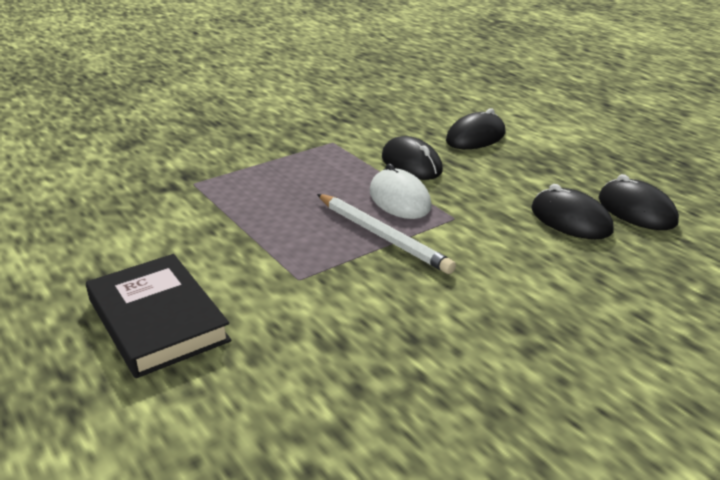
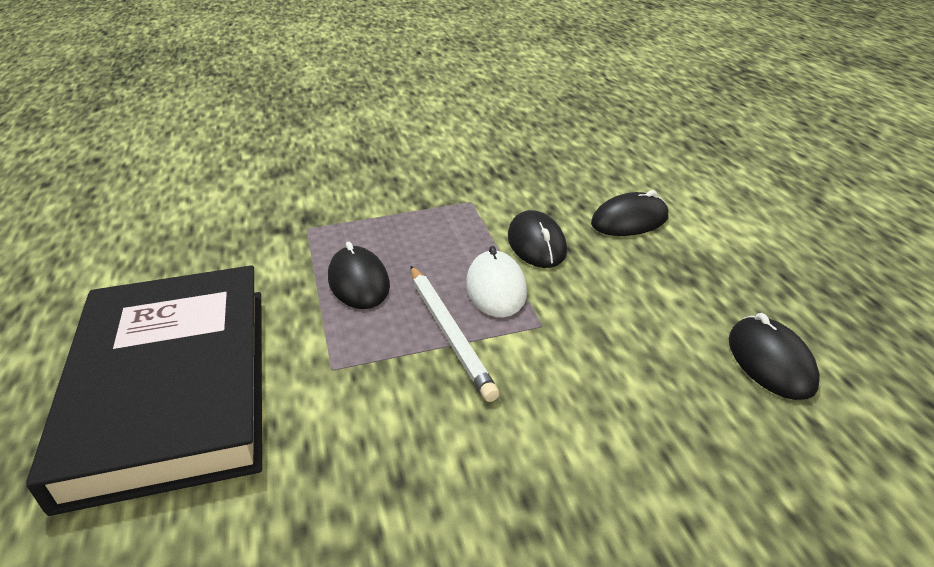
camera: 20 degrees right, 5 degrees up
black book [86,254,231,378] -> black book [26,265,262,516], size x1.78
black mouse [531,184,614,239] -> black mouse moved to [328,242,390,309]

